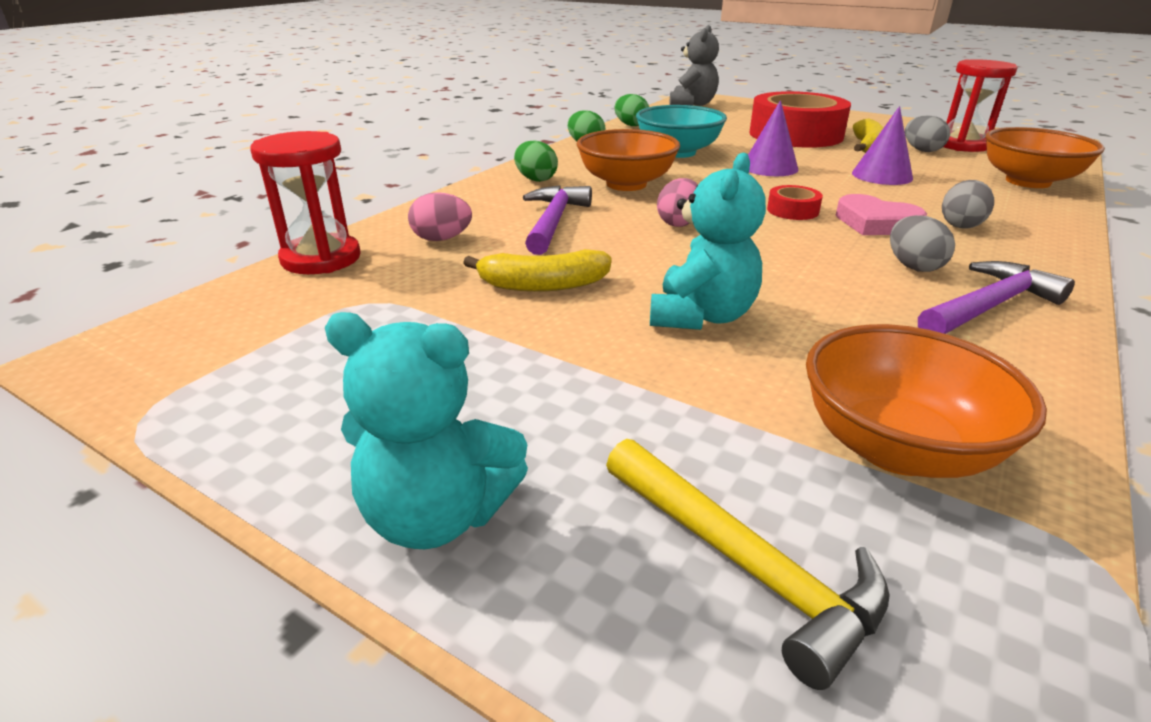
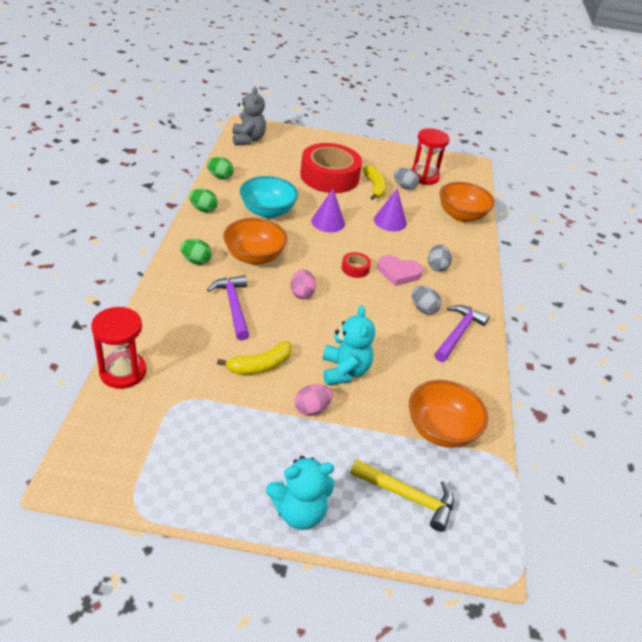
camera: 30 degrees left, 10 degrees up
pink egg [408,192,472,241] -> pink egg moved to [295,384,333,416]

